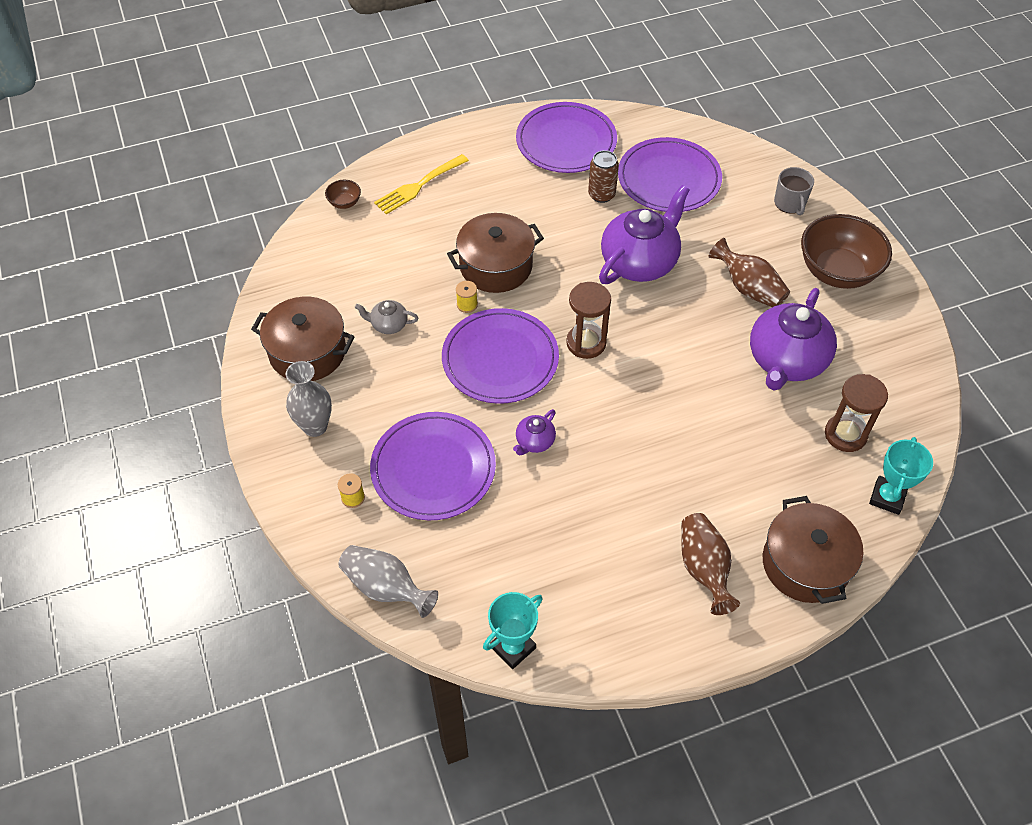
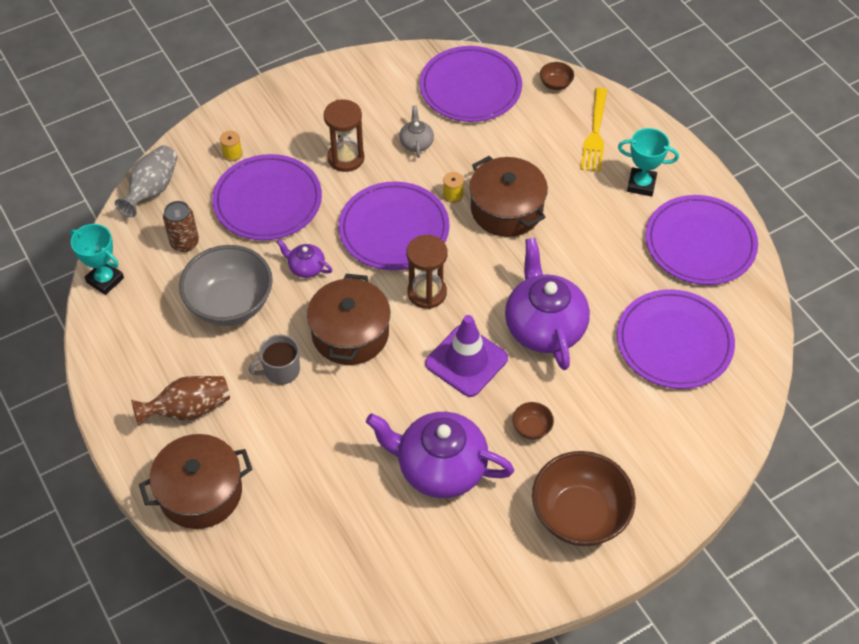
camera: 80 degrees right, 0 degrees up
brown pot [251,297,355,381] -> brown pot moved to [307,274,390,365]
grey vase [286,361,332,437] -> none
yellow fork [374,154,469,214] -> yellow fork turned 120 degrees counterclockwise [580,88,607,172]
brown can [588,150,619,203] -> brown can moved to [163,201,199,252]
purple teapot [599,185,690,284] -> purple teapot turned 135 degrees counterclockwise [505,238,590,370]
brown vase [708,238,790,307] -> brown bowl [512,402,554,439]
grey mug [774,167,814,215] -> grey mug moved to [249,335,300,385]
brown hourglass [825,374,888,452] -> brown hourglass moved to [324,100,364,172]
turquoise trophy [869,437,933,515] -> turquoise trophy moved to [618,128,679,197]
none -> grey bowl [179,245,273,326]
none -> purple plate [420,46,522,122]
none -> purple traffic cone [425,315,508,397]

